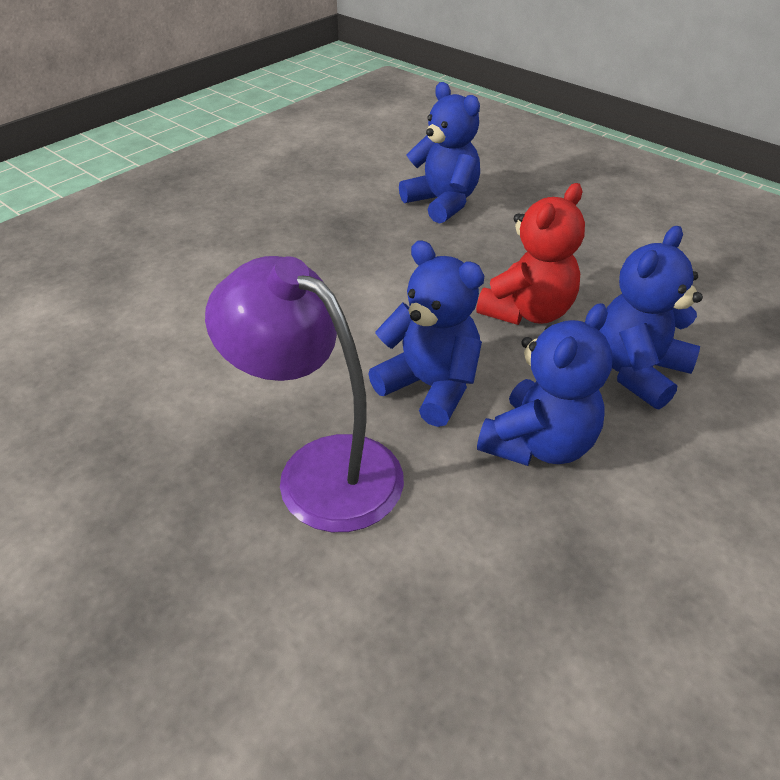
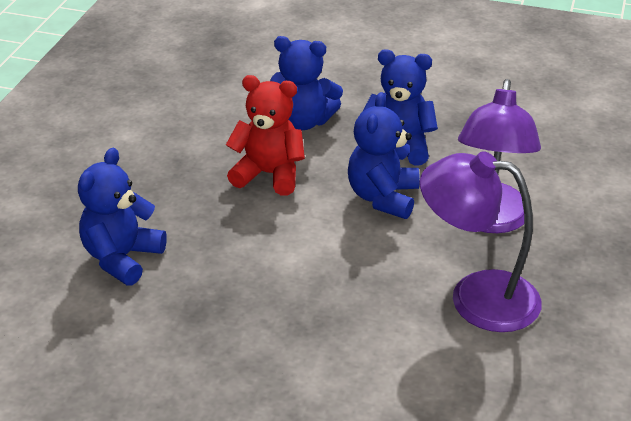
camera: 115 degrees left, 5 degrees down
none -> purple lamp [420,151,542,332]

